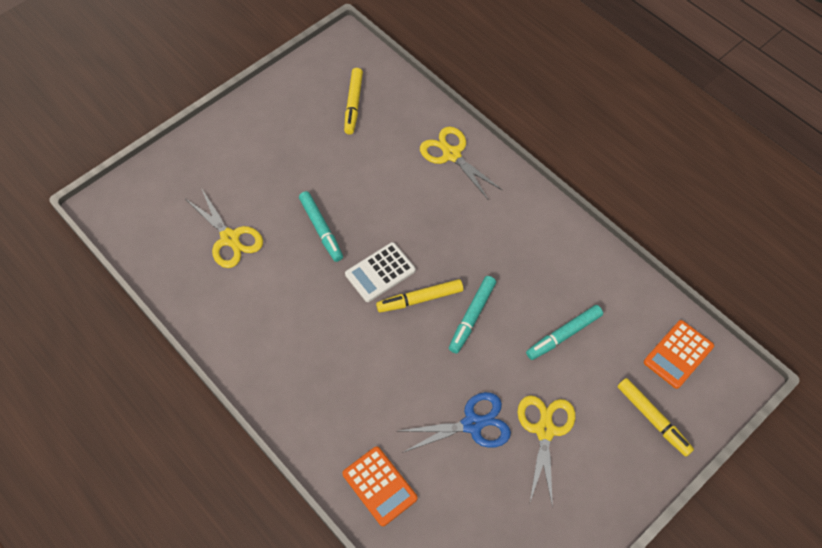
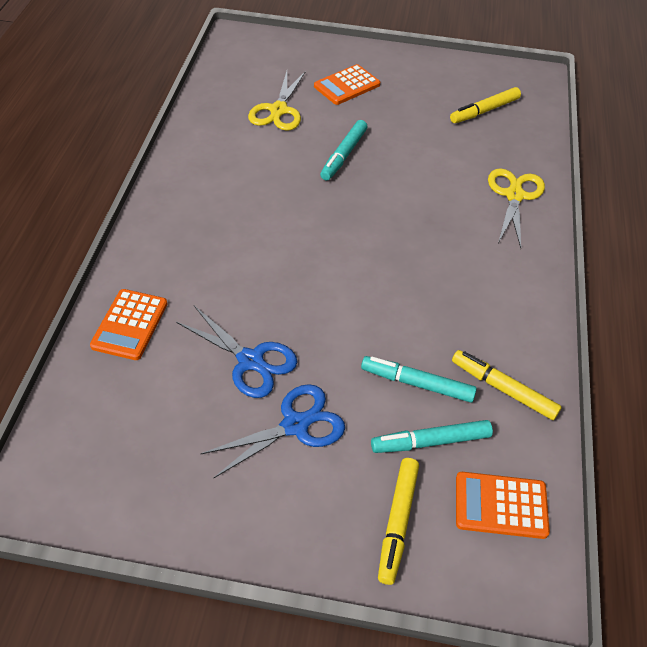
camera: 50 degrees right, 10 degrees down
white calculator [345,242,415,302] -> none
yellow marker [376,279,463,313] -> yellow marker moved to [452,350,561,420]
turquoise marker [449,276,496,354] -> turquoise marker moved to [371,420,493,453]
yellow scissors [518,396,575,508] -> blue scissors [201,384,345,479]
none -> orange calculator [314,64,380,105]

